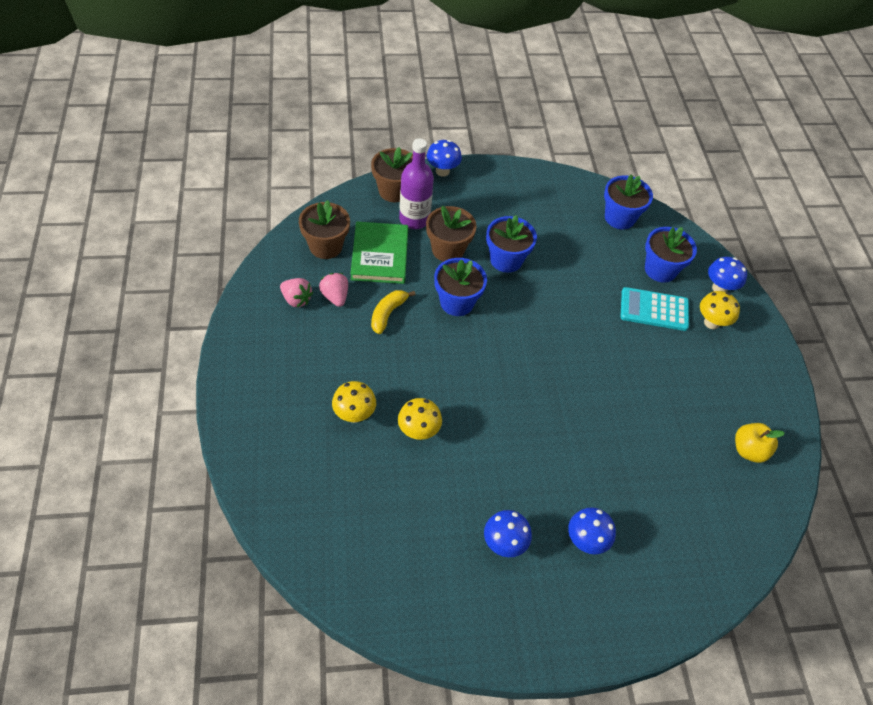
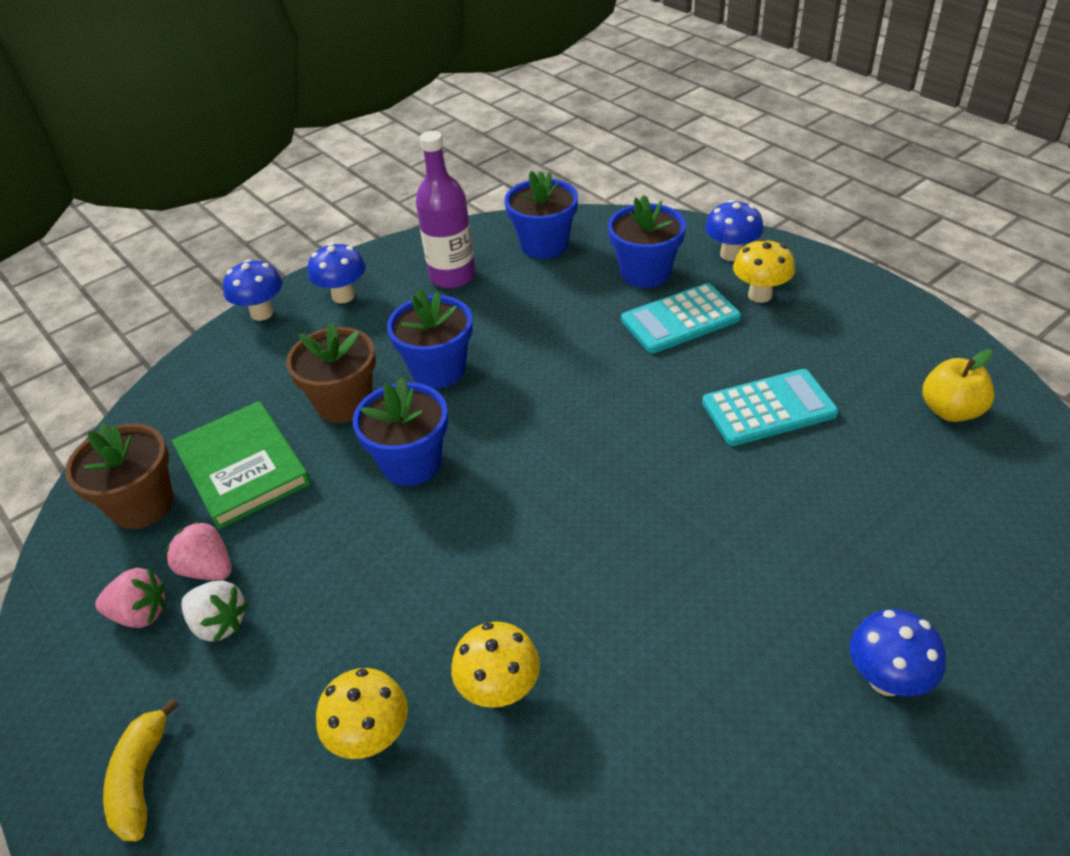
camera: 25 degrees left, 10 degrees down
brown flower pot [371,147,413,202] -> none
yellow banana [371,290,415,334] -> yellow banana moved to [103,698,179,841]
purple bottle [399,138,434,229] -> purple bottle moved to [416,131,476,289]
blue mushroom [484,510,532,557] -> blue mushroom moved to [308,243,366,303]
none -> white strawberry [181,581,248,642]
none -> turquoise calculator [702,369,838,446]

